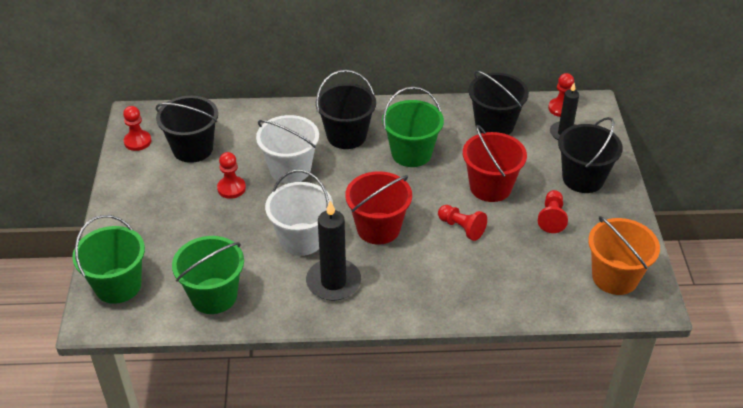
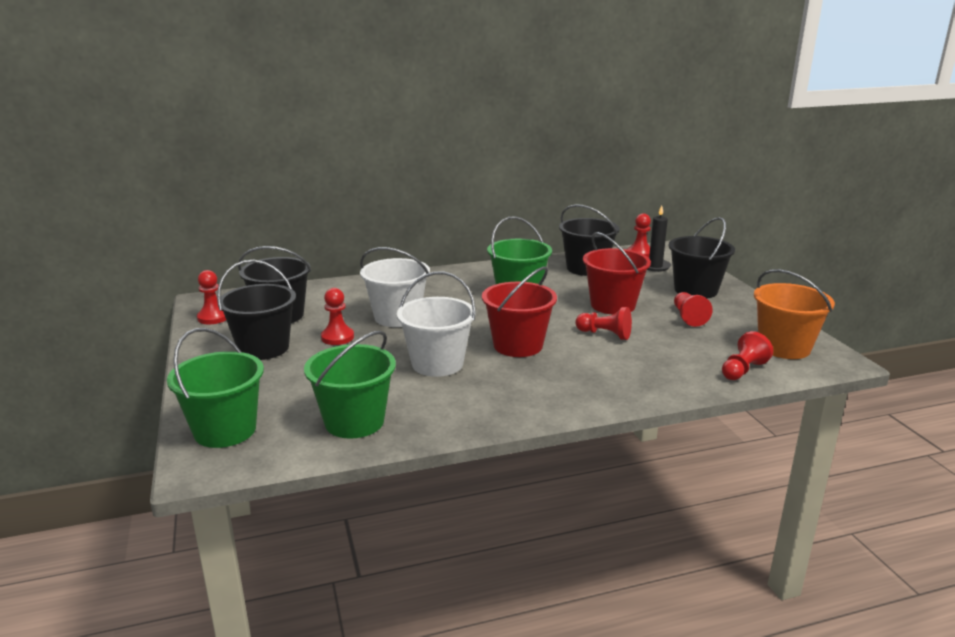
camera: 15 degrees left, 20 degrees down
black candle [306,200,361,301] -> none
black bucket [316,70,376,149] -> black bucket moved to [217,260,296,360]
none -> red pawn [722,331,773,380]

